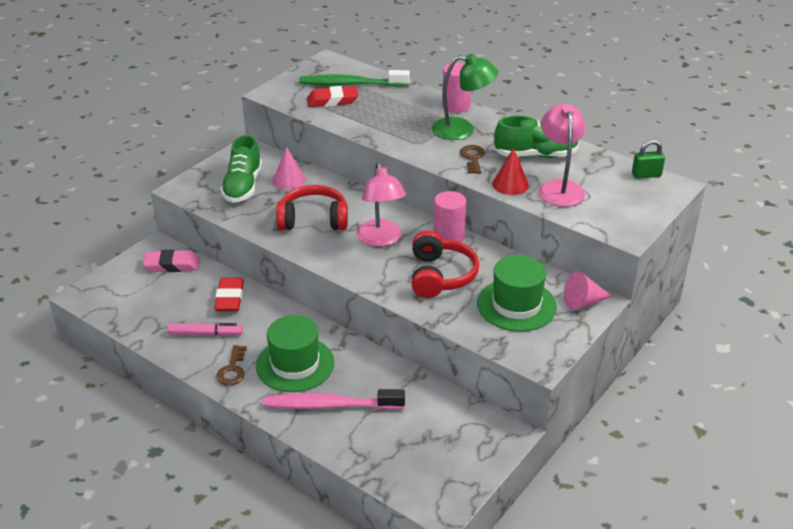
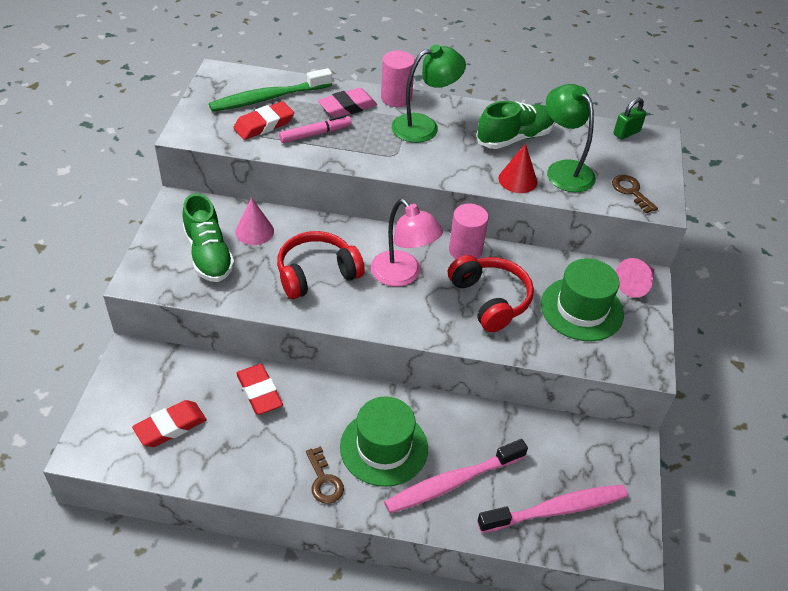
camera: 30 degrees left, 10 degrees up
pink eraser [143,250,200,272] -> pink eraser moved to [318,88,377,117]
pink marker [168,323,243,336] -> pink marker moved to [279,115,352,143]
brown key [460,145,485,174] -> brown key moved to [612,175,658,213]
pink lamp [539,104,585,207] -> green lamp [546,84,596,192]
none -> red eraser [132,400,207,447]
none -> pink toothbrush [477,485,628,533]

